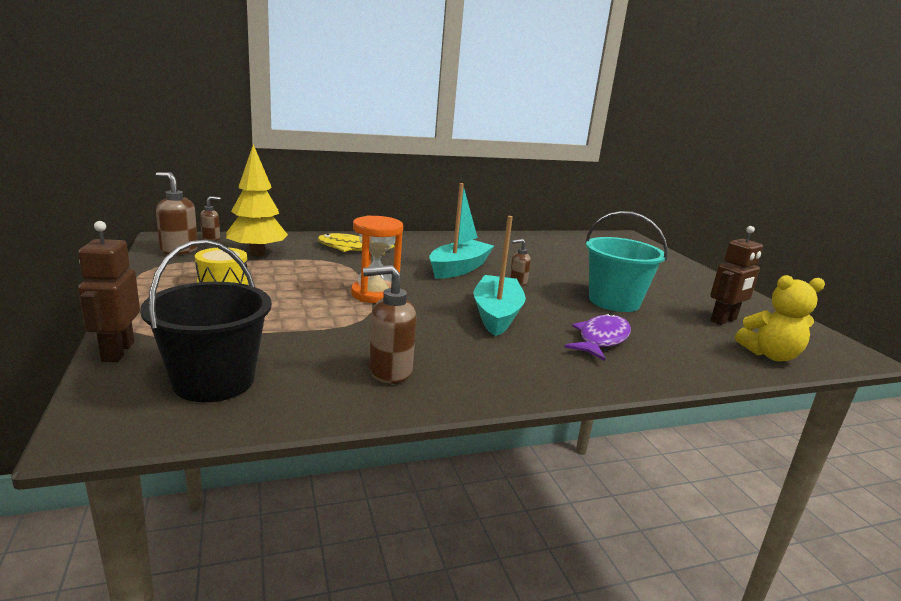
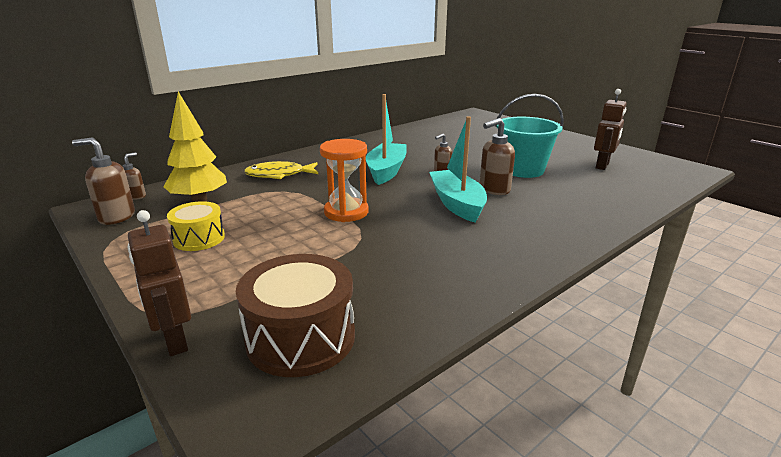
camera: 20 degrees left, 5 degrees up
black bucket [140,240,272,402] -> brown drum [236,254,355,377]
brown soap dispenser [363,265,416,384] -> brown soap dispenser moved to [480,118,515,195]
purple fish [565,313,631,361] -> none
yellow teddy bear [735,275,825,362] -> none

